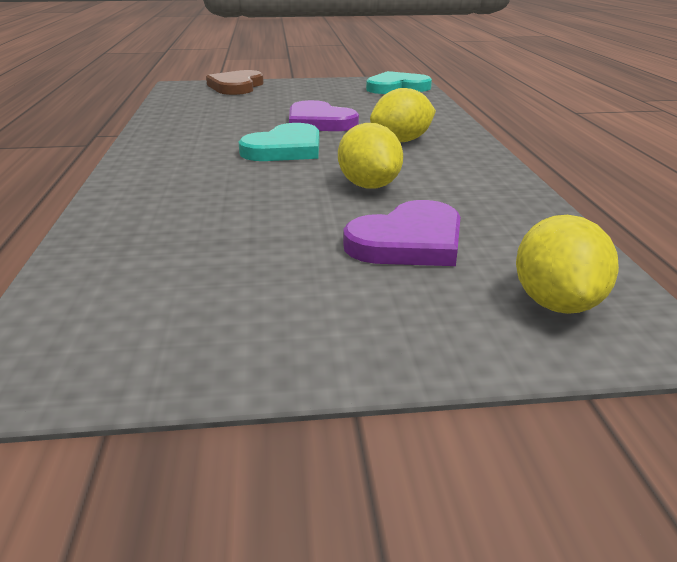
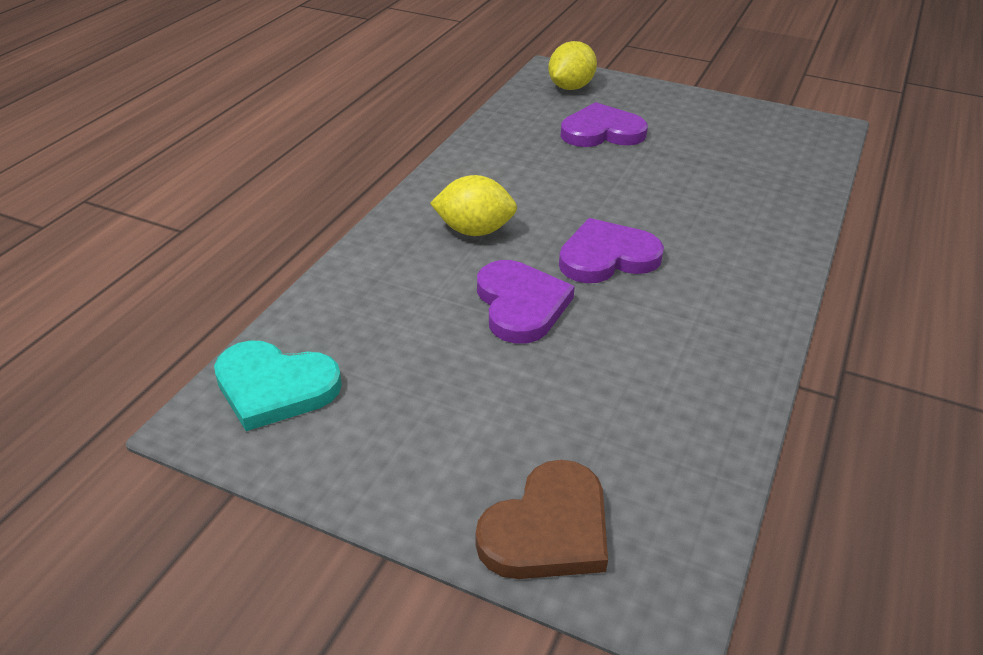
camera: 150 degrees left, 10 degrees up
turquoise heart [239,123,319,161] -> purple heart [559,218,664,283]
yellow lemon [338,123,403,188] -> none

